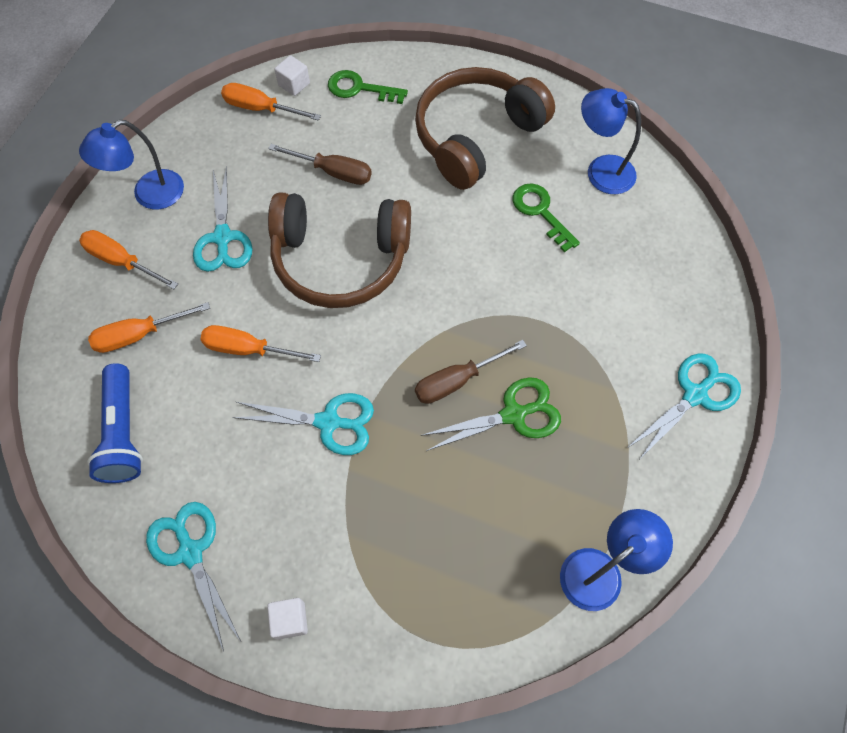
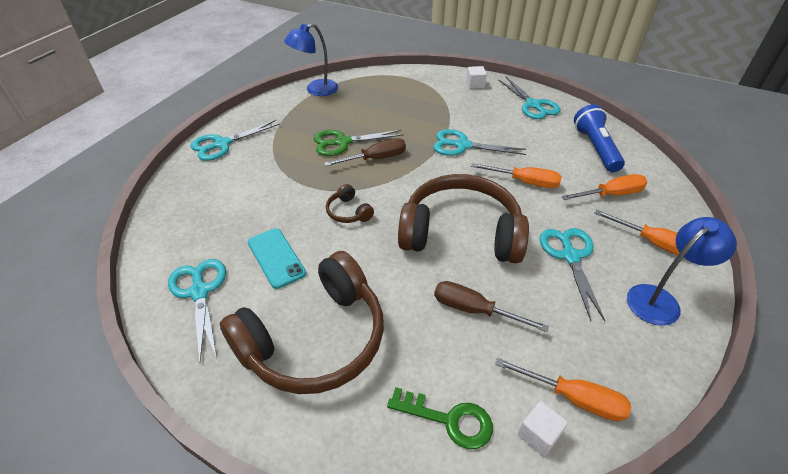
camera: 175 degrees left, 20 degrees down
green key [513,183,580,252] -> turquoise phone [248,228,306,289]
blue lamp [581,88,641,194] -> turquoise scissors [168,259,226,362]
none -> brown headphones [326,184,374,223]

